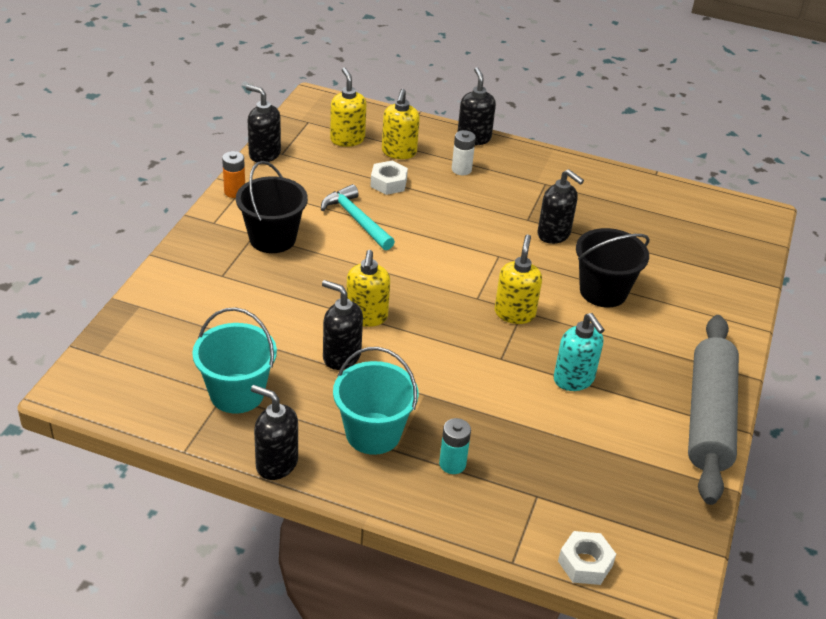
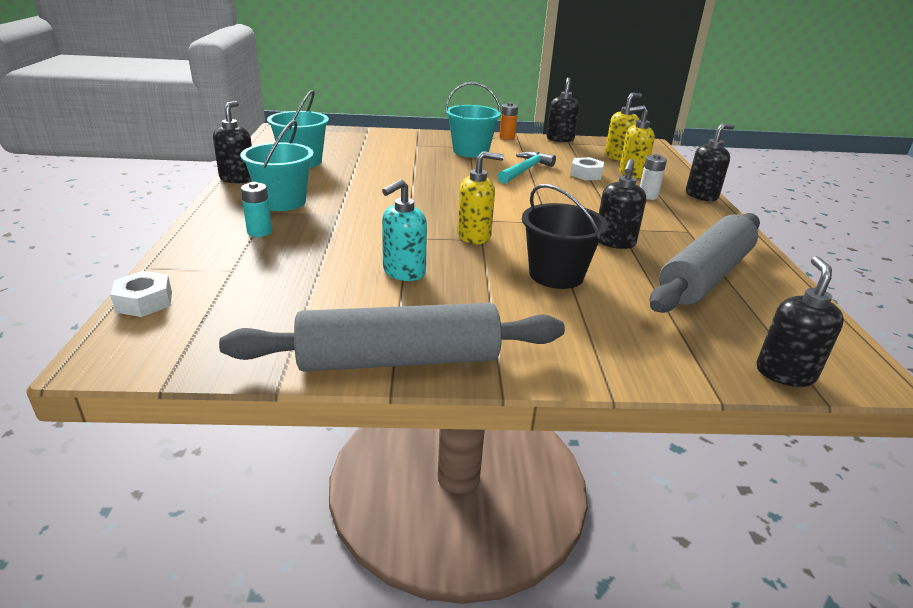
camera: 70 degrees right, 10 degrees down
black bucket [236,161,308,253] -> turquoise bucket [445,82,501,158]
black soap dispenser [322,280,363,370] -> black soap dispenser moved to [756,256,844,387]
yellow soap dispenser [346,250,390,327] -> none
none -> grey rolling pin [649,213,760,313]

